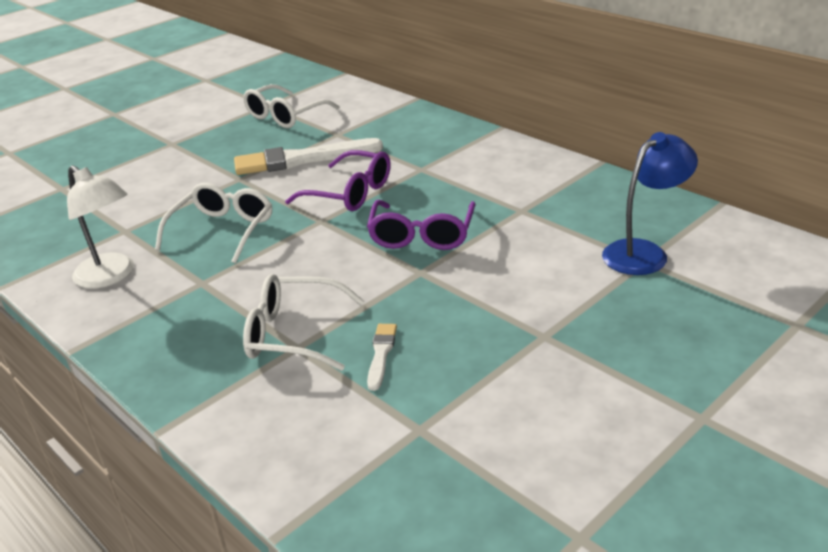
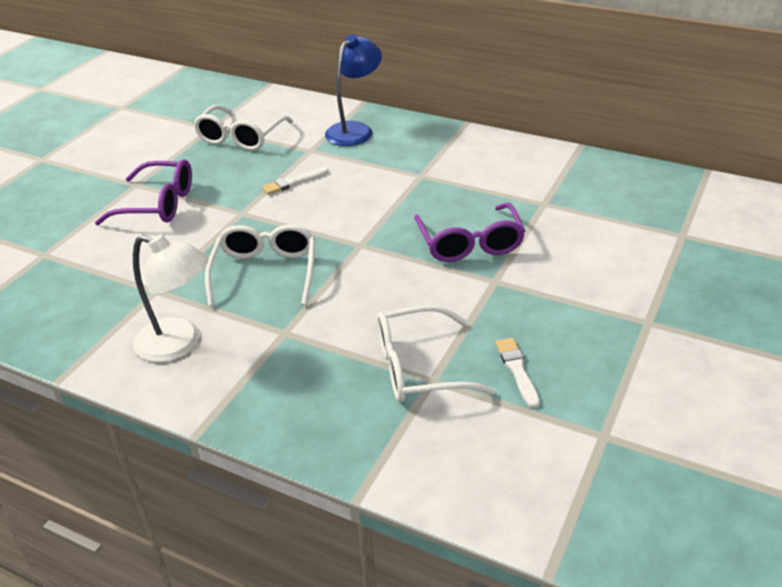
camera: 20 degrees left, 5 degrees up
white brush [234,138,383,175] -> white brush [262,167,329,195], size x0.46
purple glasses [285,150,391,211] -> purple glasses moved to [95,159,192,225]
blue lamp [602,132,698,275] -> blue lamp moved to [325,35,382,146]

